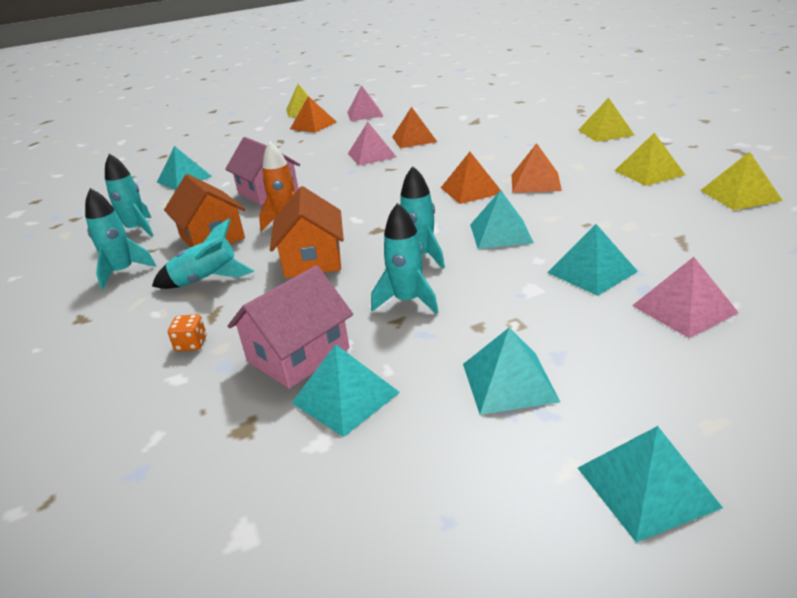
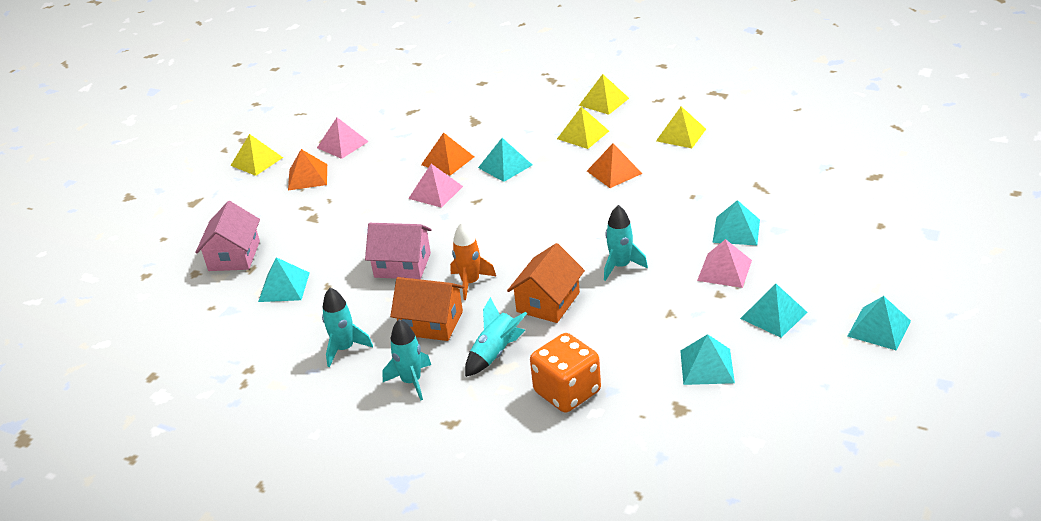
camera: 40 degrees left, 5 degrees up
orange dice [168,314,206,352] -> orange dice [530,333,601,413], size x2.49
pink house [228,266,353,389] -> pink house moved to [195,201,260,271]
orange house [270,186,344,278] -> orange house turned 75 degrees clockwise [507,243,585,323]
turquoise rocket [371,203,439,314] -> none
orange pyramid [441,152,500,204] -> none
turquoise pyramid [470,190,534,249] -> turquoise pyramid moved to [478,138,532,182]
pink pyramid [632,257,739,338] -> pink pyramid moved to [697,239,752,288]
yellow pyramid [700,152,783,210] -> yellow pyramid moved to [557,107,609,149]

